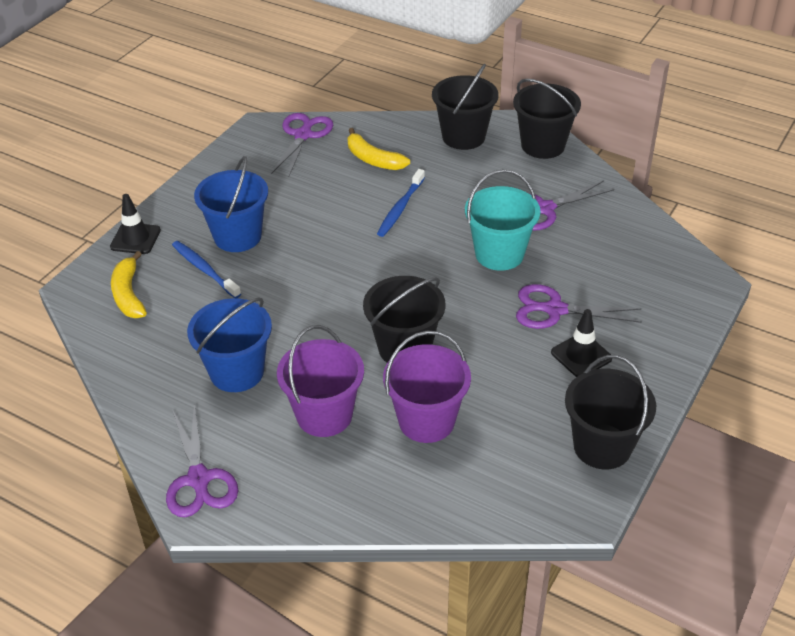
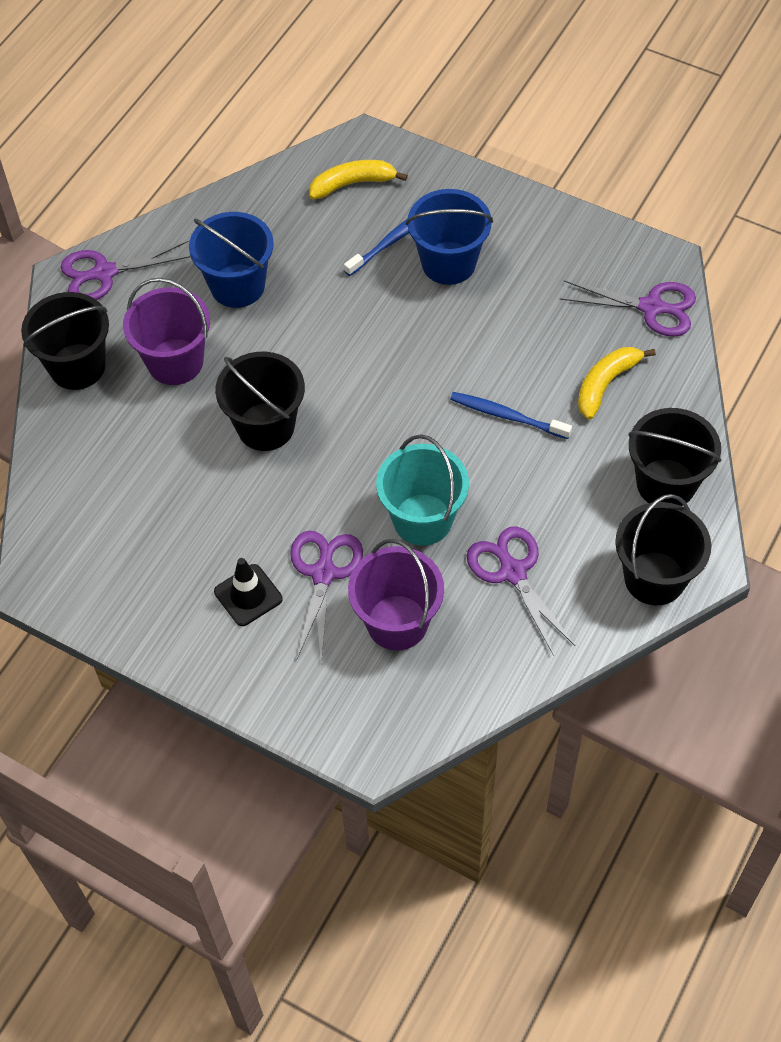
camera: 90 degrees right, 15 degrees up
black traffic cone [110,194,161,254] -> none
purple bucket [383,331,471,443] -> purple bucket moved to [348,539,444,650]
black bucket [565,355,656,469] -> black bucket moved to [21,292,109,390]

